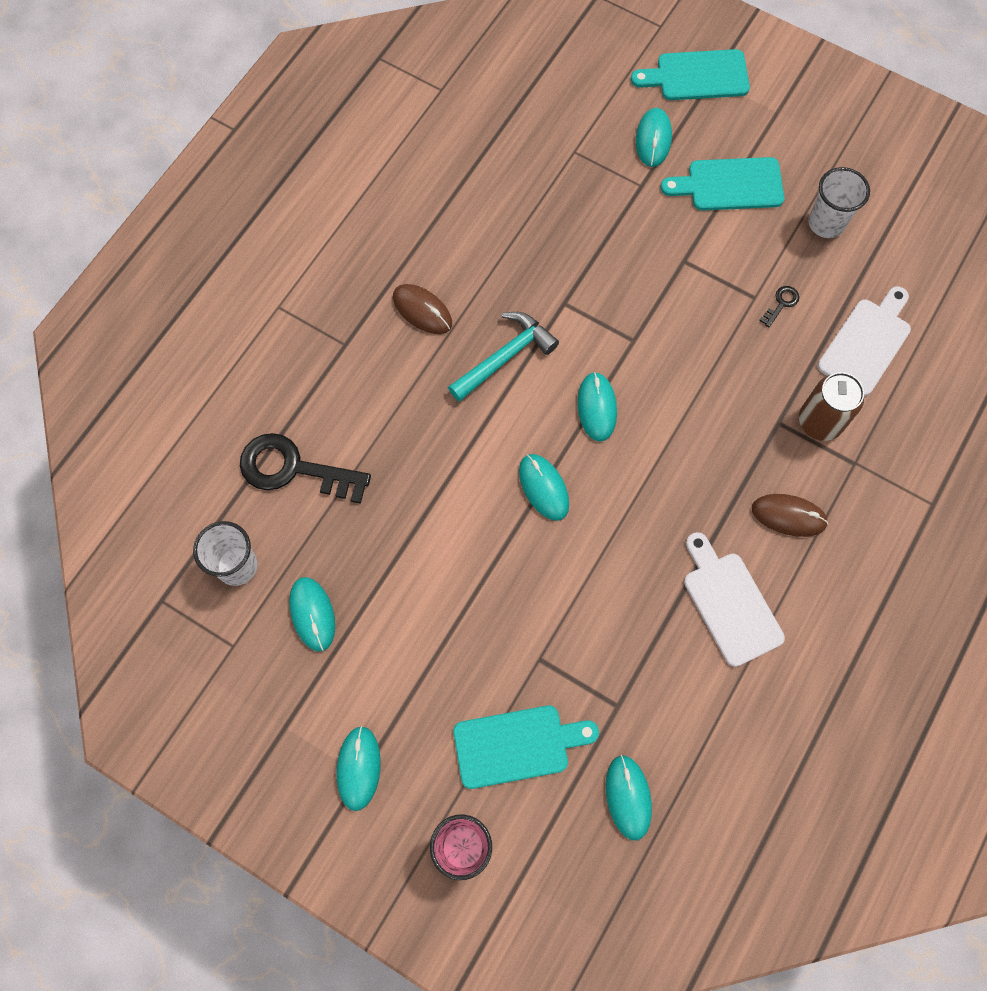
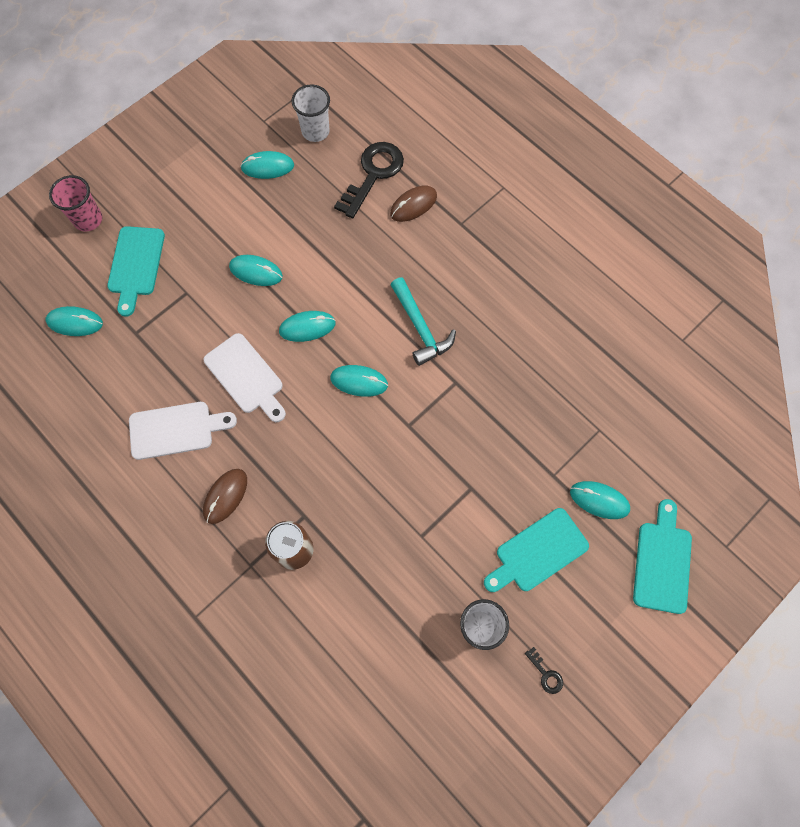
camera: 105 degrees right, 0 degrees up
turquoise mouse [336,726,381,811] -> turquoise mouse moved to [229,255,283,286]
brown mouse [393,284,452,334] -> brown mouse moved to [390,186,437,222]
turquoise cutting board [661,157,784,211] -> turquoise cutting board turned 135 degrees counterclockwise [484,508,589,592]
black key [759,286,799,327] -> black key moved to [525,647,563,694]
white cutting board [818,286,911,396] -> white cutting board moved to [204,333,286,422]

